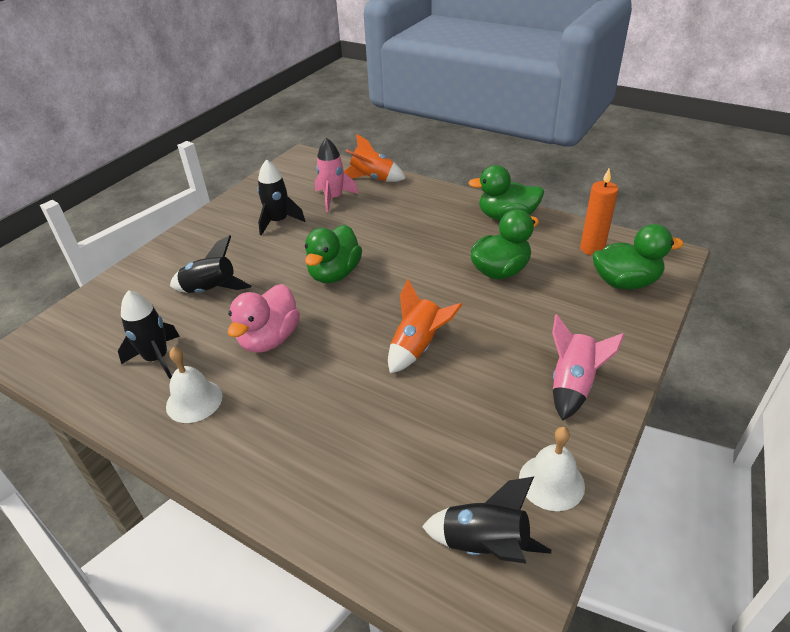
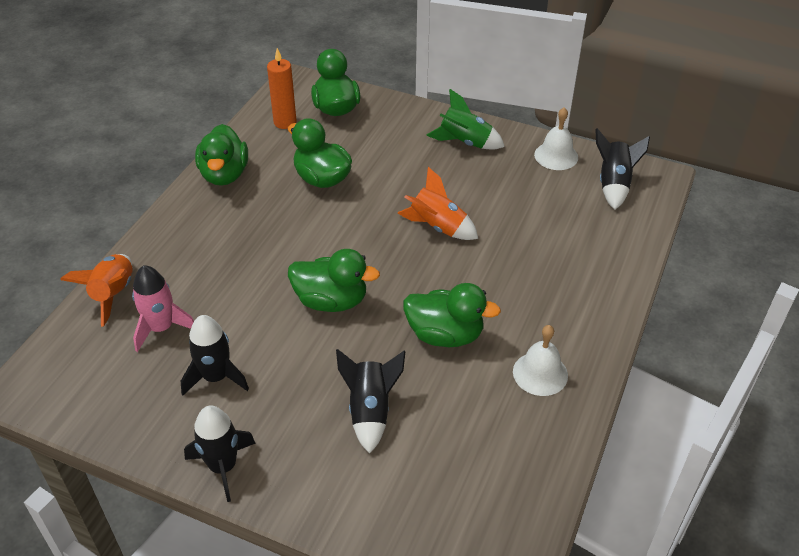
camera: 100 degrees left, 5 degrees up
black rocket [118,290,180,379] -> black rocket moved to [184,406,256,502]
pink duck [228,284,300,353] -> green duck [403,283,501,347]
pink rocket [552,314,624,421] -> green rocket [426,89,505,150]

